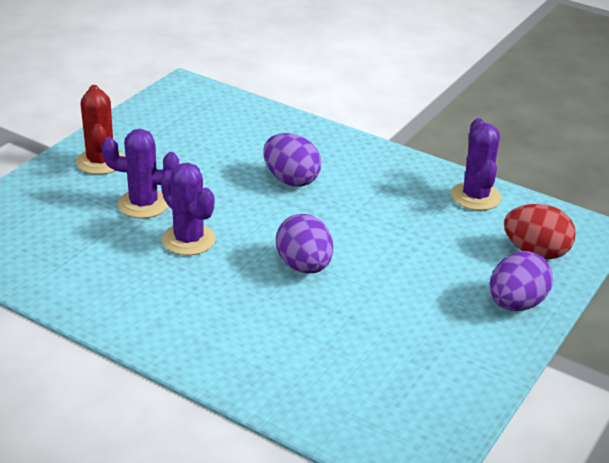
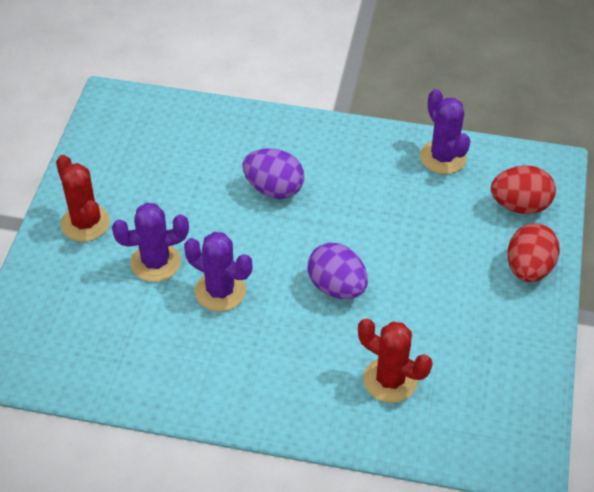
camera: 20 degrees left, 15 degrees up
purple egg [490,251,553,311] -> red egg [507,223,560,282]
none -> red cactus [358,318,433,403]

